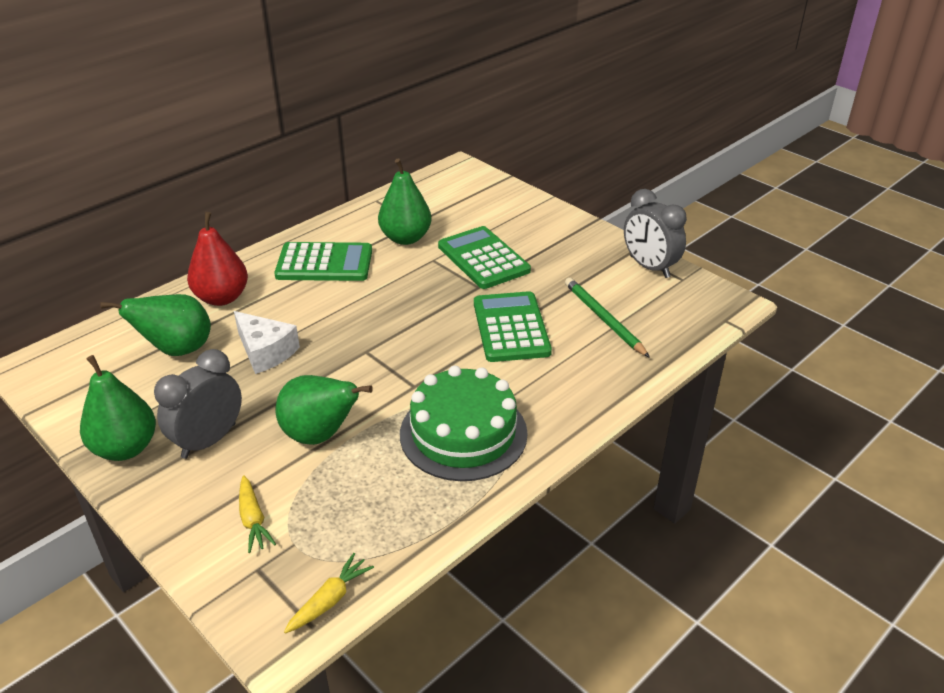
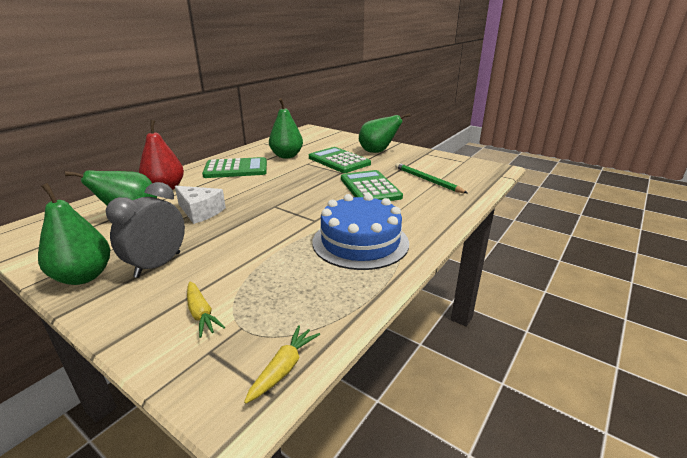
camera: 10 degrees left, 10 degrees down
green pear [275,375,373,445] -> green pear moved to [359,113,411,153]
green cake [400,366,528,481] -> blue cake [312,194,409,270]
grey clock [624,189,687,278] -> none

